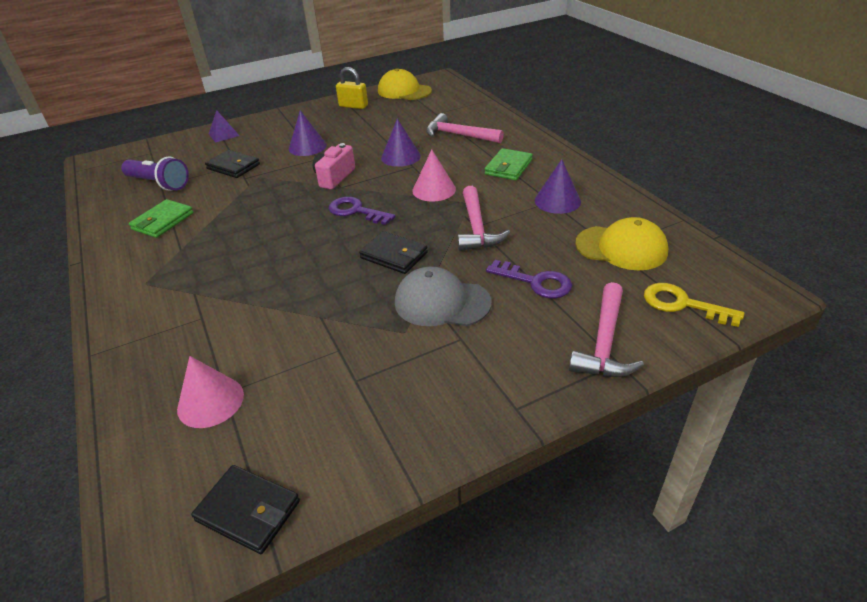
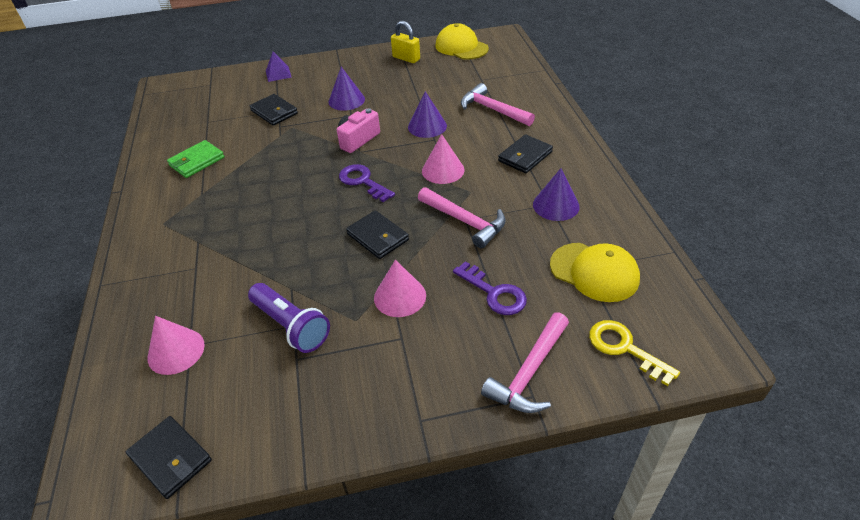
camera: 15 degrees right, 5 degrees up
purple flashlight [121,157,189,191] -> purple flashlight moved to [248,283,330,353]
grey cap [395,267,491,326] -> pink cone [374,260,426,317]
pink hammer [457,186,510,251] -> pink hammer turned 60 degrees counterclockwise [418,187,506,248]
green wallet [485,148,533,180] -> black wallet [498,134,553,173]

